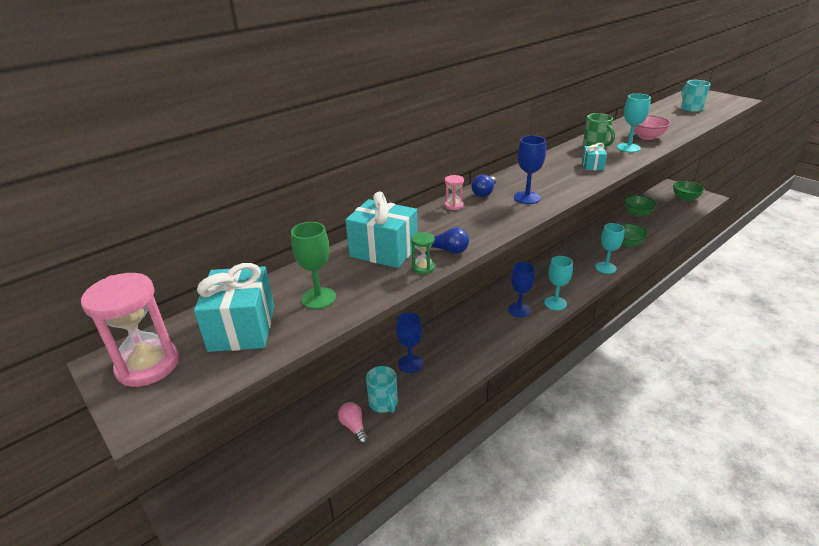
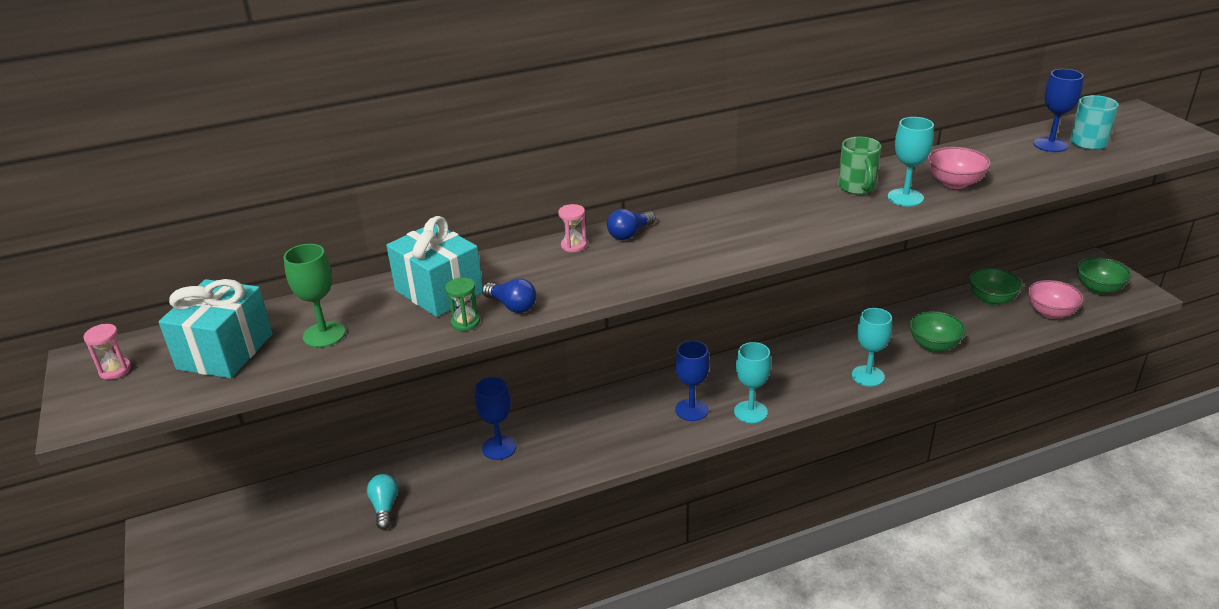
camera: 20 degrees right, 0 degrees up
pink hourglass [81,273,179,387] -> pink hourglass [84,324,131,380], size x0.47
pink light bulb [338,402,369,444] -> turquoise light bulb [367,474,399,530]
turquoise mug [366,366,398,413] -> none
blue goblet [514,135,546,204] -> blue goblet moved to [1033,69,1084,152]
turquoise gift [582,143,607,170] -> none
none -> pink bowl [1028,280,1084,319]

